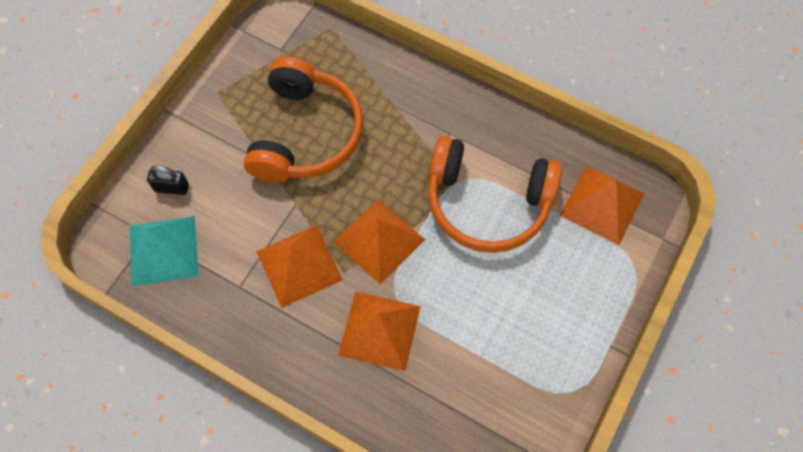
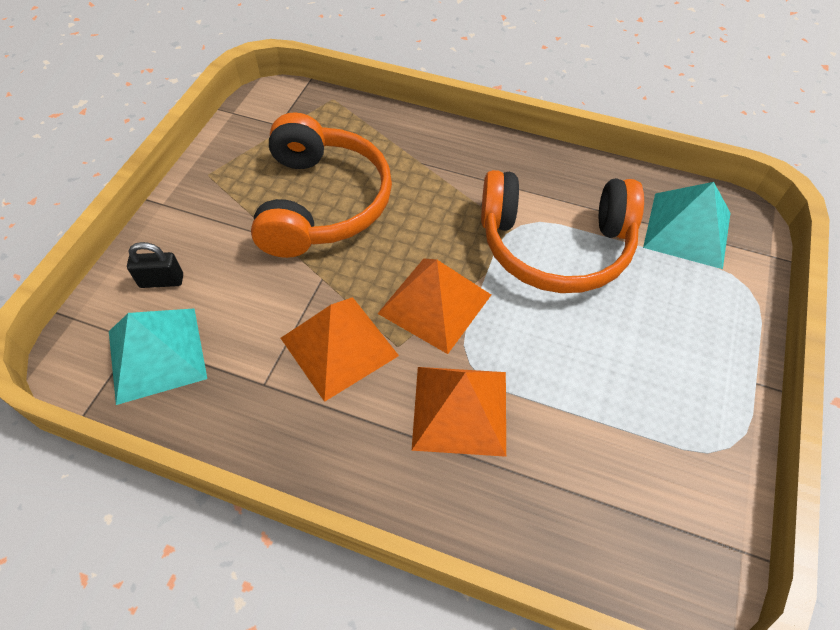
camera: 10 degrees left, 10 degrees down
orange pyramid [560,166,644,245] -> turquoise pyramid [643,182,730,269]

